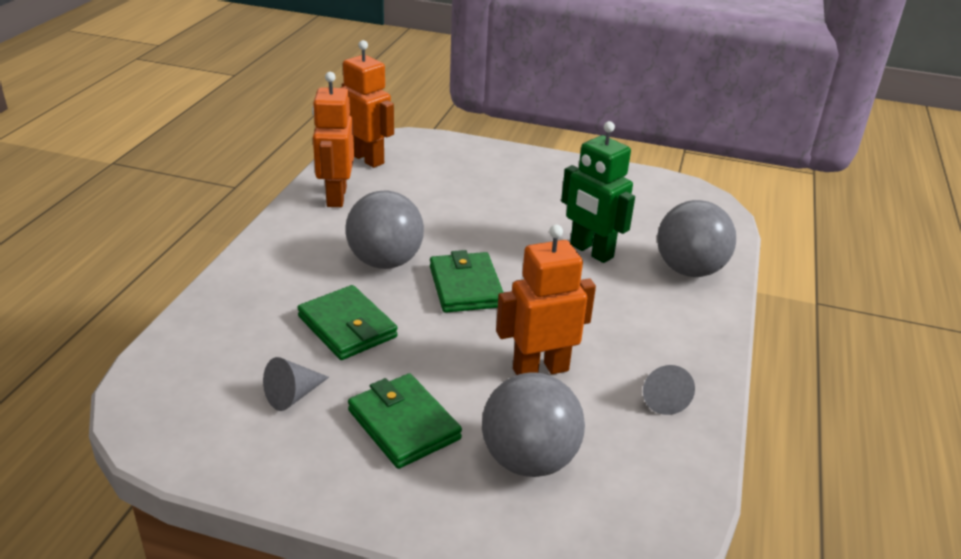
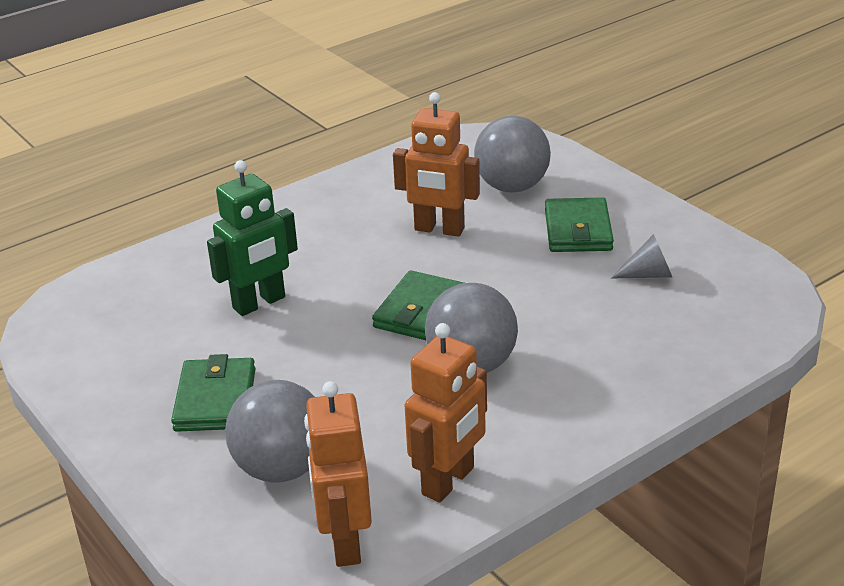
camera: 140 degrees left, 0 degrees up
green wallet [297,285,398,360] -> green wallet moved to [171,354,255,432]
green robot [561,121,635,263] -> green robot turned 60 degrees clockwise [207,160,298,316]
grey cone [643,365,695,415] -> none
grey ball [657,200,736,277] -> grey ball moved to [225,380,315,483]

